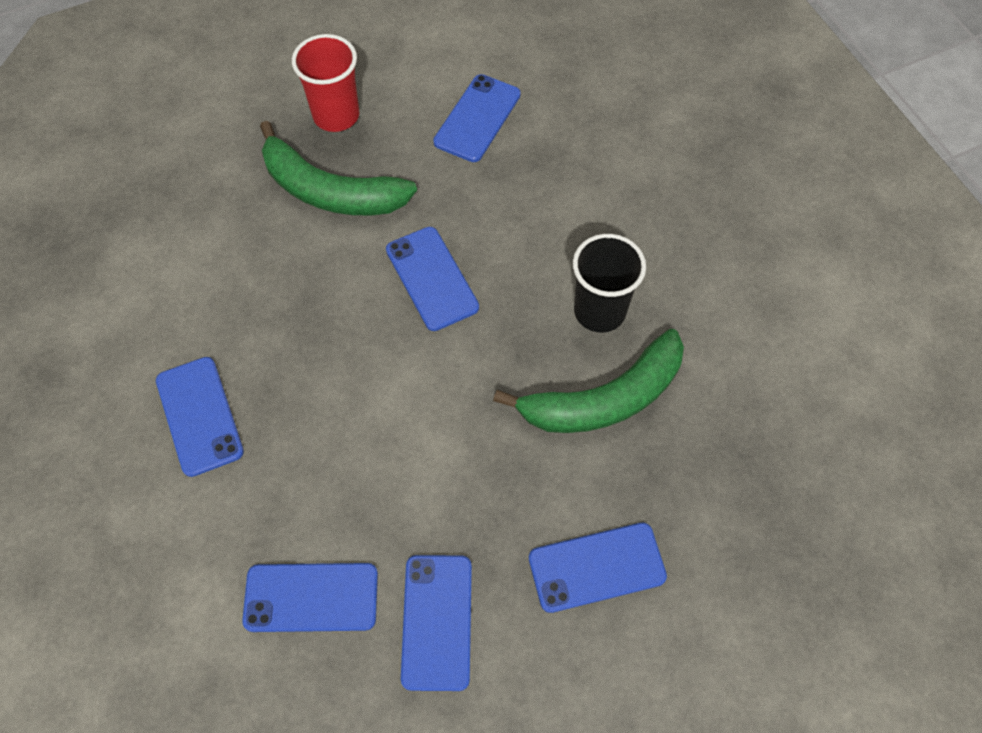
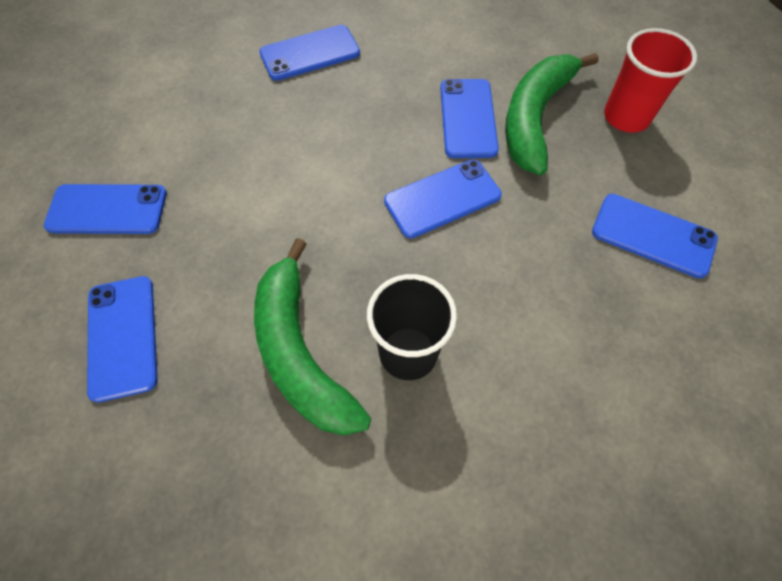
camera: 90 degrees right, 0 degrees up
blue phone [242,563,378,632] -> blue phone moved to [440,79,499,158]

